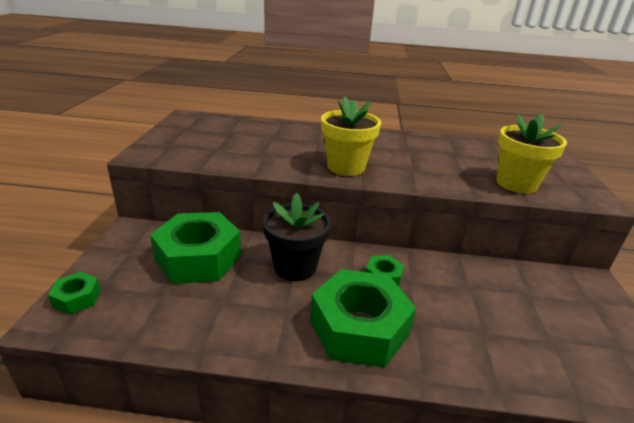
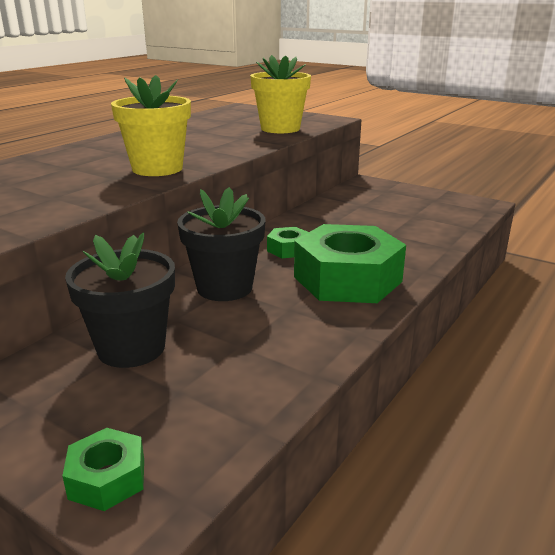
camera: 60 degrees left, 5 degrees down
green nut [150,212,241,284] -> black flower pot [65,233,175,368]

